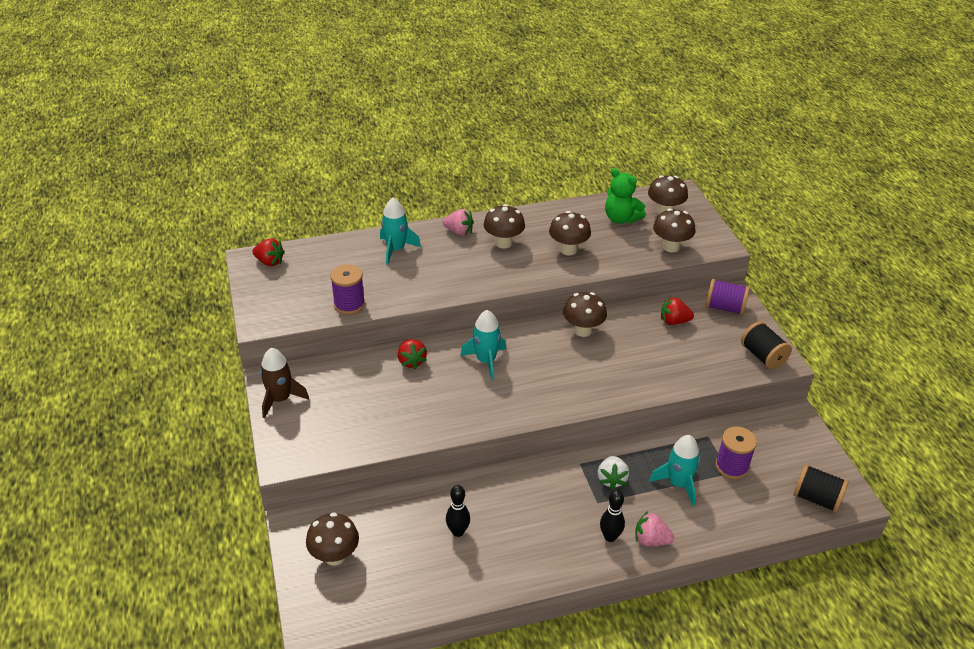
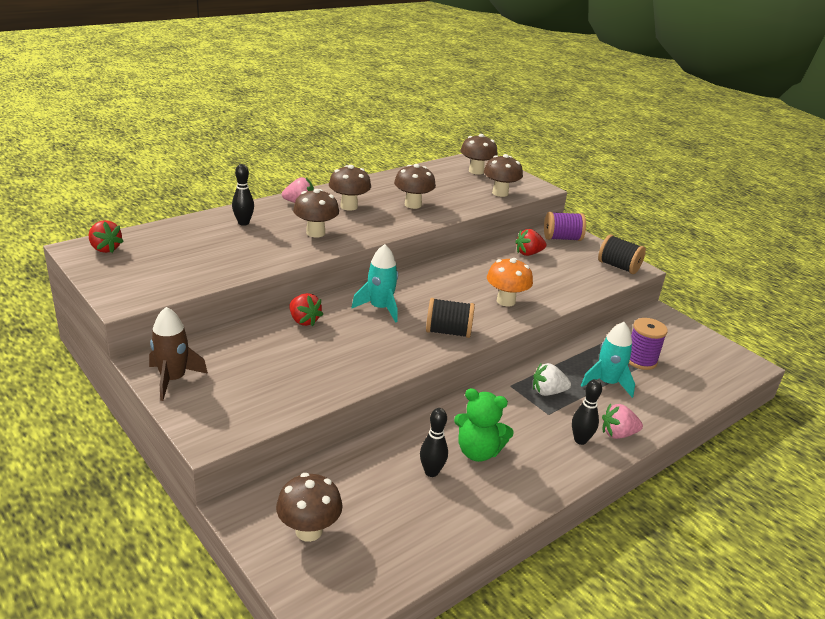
camera: 25 degrees left, 10 degrees down
red strawberry [252,238,285,266] -> red strawberry turned 45 degrees clockwise [89,220,124,253]
purple spool [330,264,365,315] -> none
turquoise rocket [380,198,421,265] -> black bowling pin [232,164,254,226]
brown mushroom [563,292,607,337] -> brown mushroom moved to [293,189,339,237]
white strawberry [598,456,629,490] -> white strawberry turned 105 degrees clockwise [533,363,571,396]
green teddy bear [605,168,646,224] -> green teddy bear moved to [454,388,514,462]
black spool [793,464,849,513] -> black spool moved to [426,298,475,338]
none -> orange mushroom [487,258,533,307]

